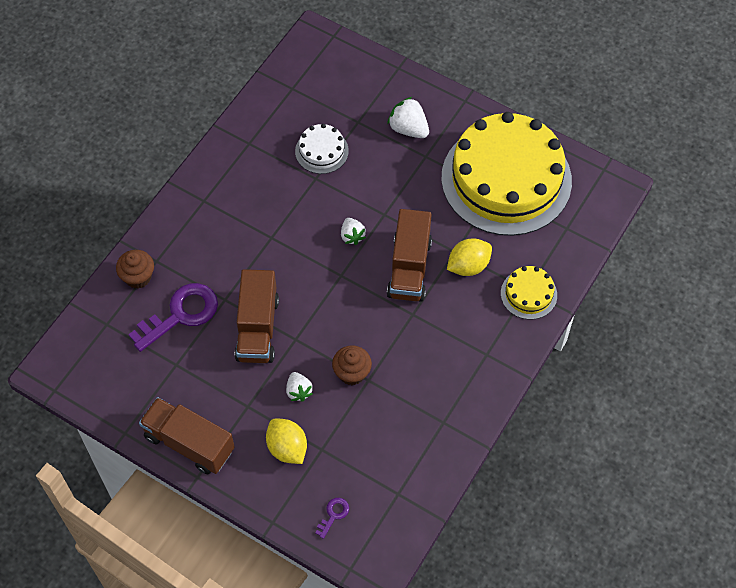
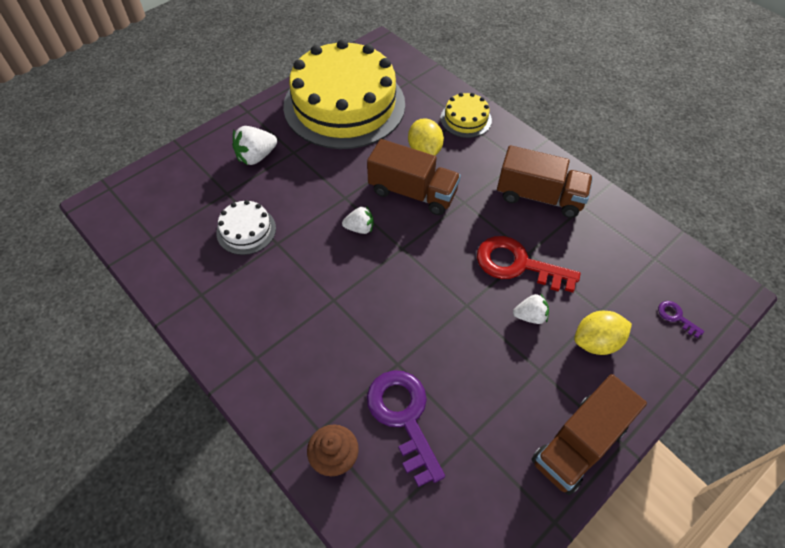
camera: 75 degrees left, 5 degrees down
brown truck [235,269,279,363] -> brown truck moved to [497,145,593,218]
brown cupcake [332,345,372,385] -> red key [477,236,581,292]

